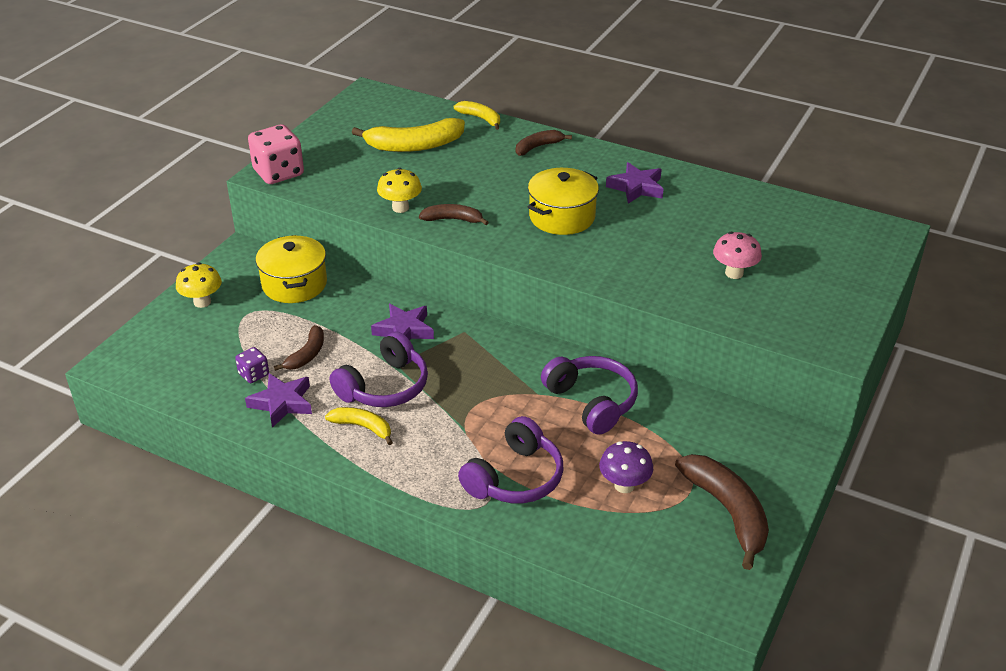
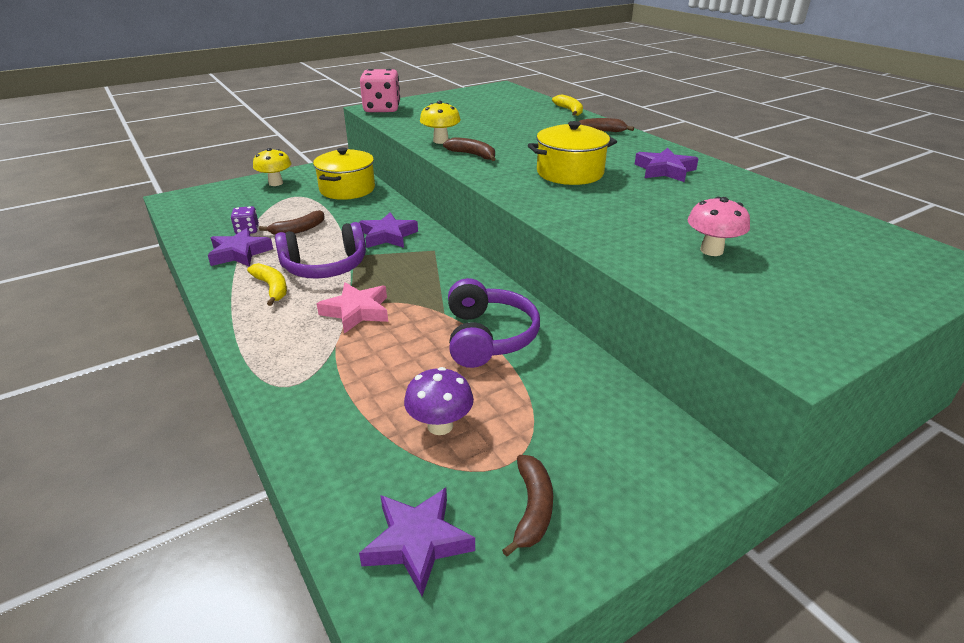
camera: 30 degrees right, 5 degrees down
yellow banana [352,118,465,152] -> none
purple headphones [458,416,564,503] -> none
brown banana [675,454,769,570] -> brown banana [502,455,553,557], size x0.56
none -> pink star [316,282,388,334]
none -> purple star [359,488,475,596]

